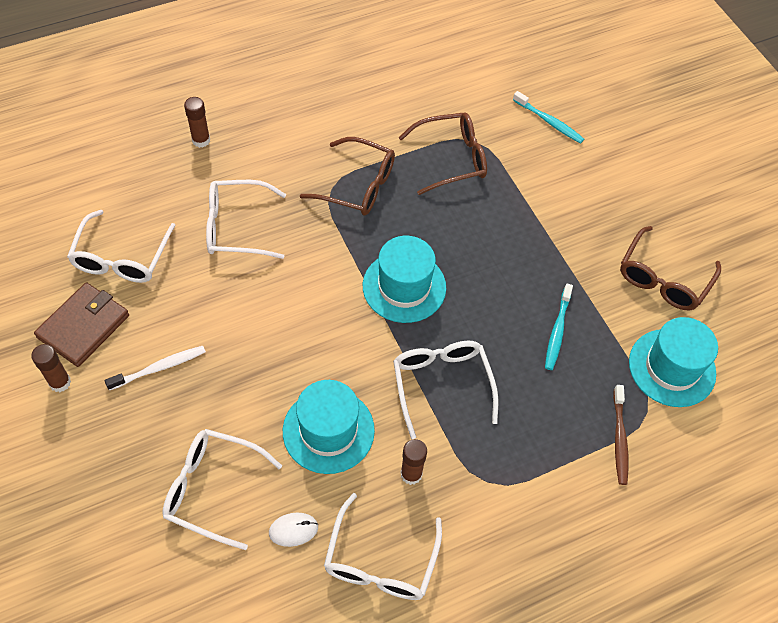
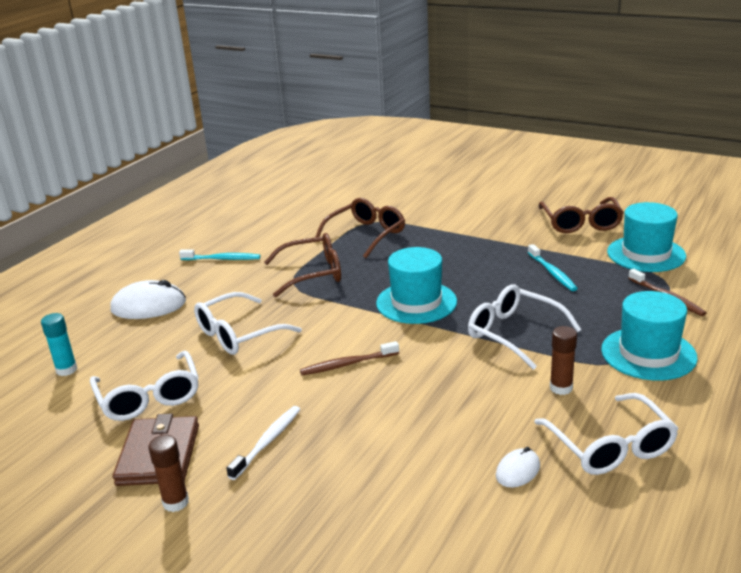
camera: 30 degrees left, 30 degrees down
white glasses [162,429,282,550] -> none
brown glue stick [184,97,210,148] -> white mouse [110,280,186,319]
turquoise hat [283,380,375,474] -> turquoise hat moved to [601,291,698,381]
turquoise toothbrush [513,91,584,144] -> turquoise toothbrush moved to [179,249,260,260]
none -> turquoise glue stick [41,313,77,376]
none -> brown toothbrush [300,341,399,375]

